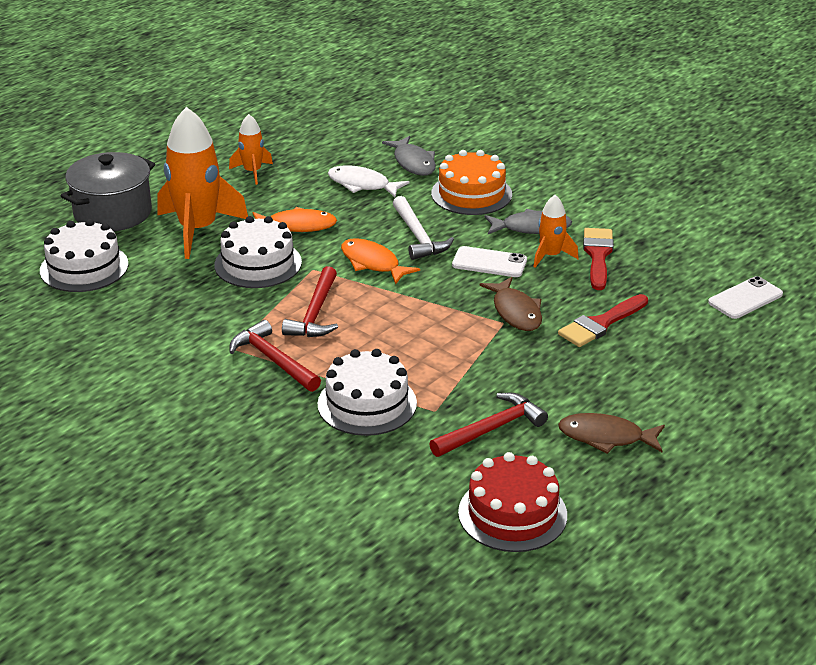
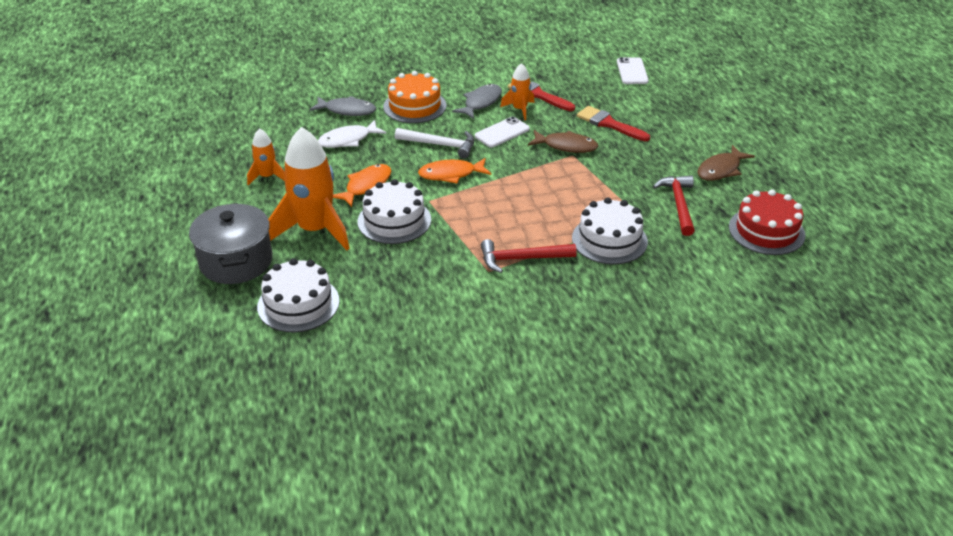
camera: 55 degrees left, 5 degrees up
red hammer [282,266,338,337] -> none
red brush [558,294,648,347] -> red brush turned 135 degrees clockwise [577,106,650,141]

